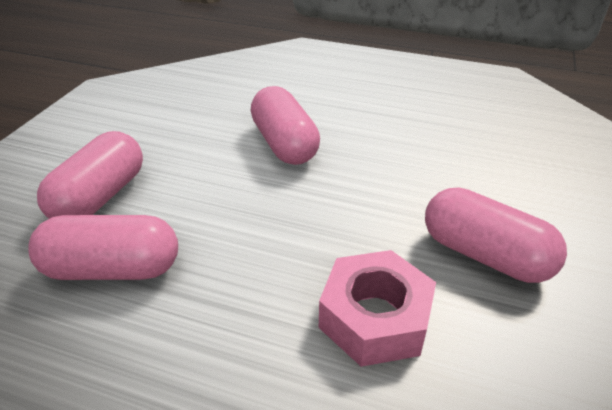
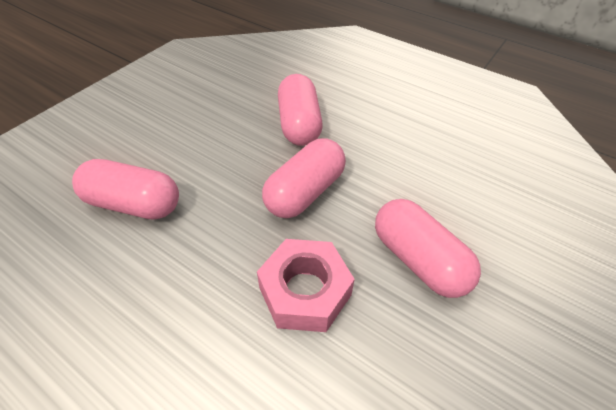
camera: 15 degrees right, 10 degrees up
pink capsule [37,131,143,219] -> pink capsule moved to [262,138,346,218]

